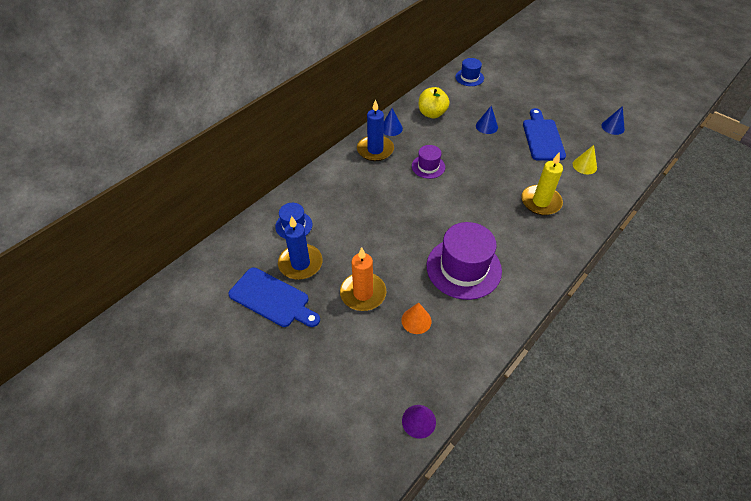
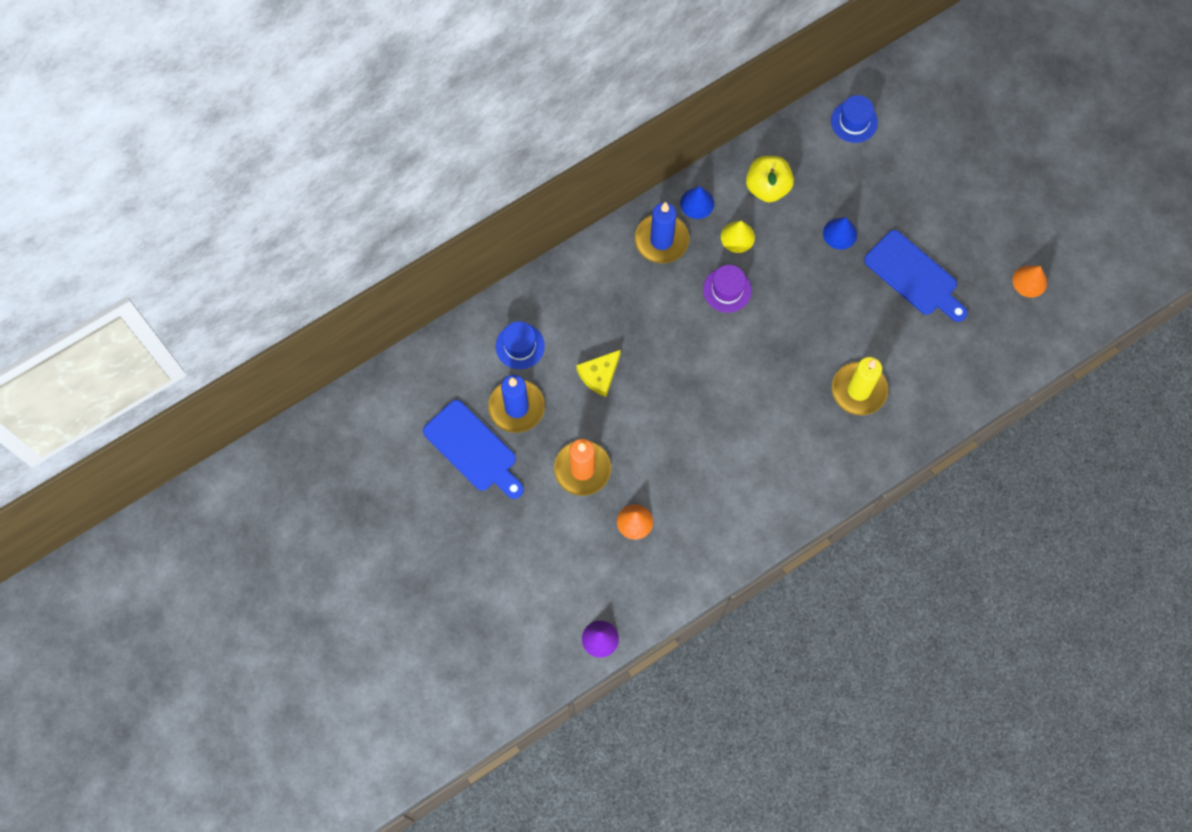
camera: 15 degrees right, 20 degrees up
purple hat [427,222,502,300] -> none
blue cutting board [523,108,566,161] -> blue cutting board turned 120 degrees clockwise [864,230,968,322]
yellow cone [573,145,597,174] -> yellow cone moved to [721,221,755,253]
blue cone [601,106,625,135] -> orange cone [1013,266,1047,298]
none -> yellow cheese [576,350,621,397]

